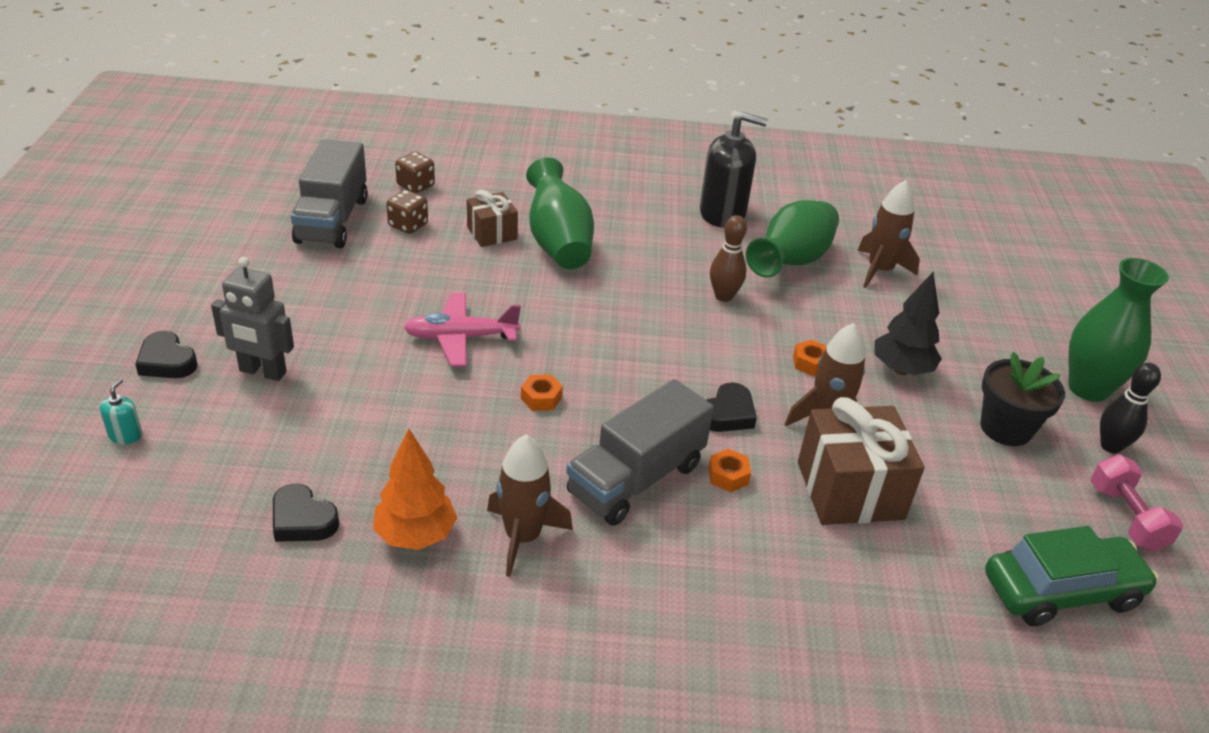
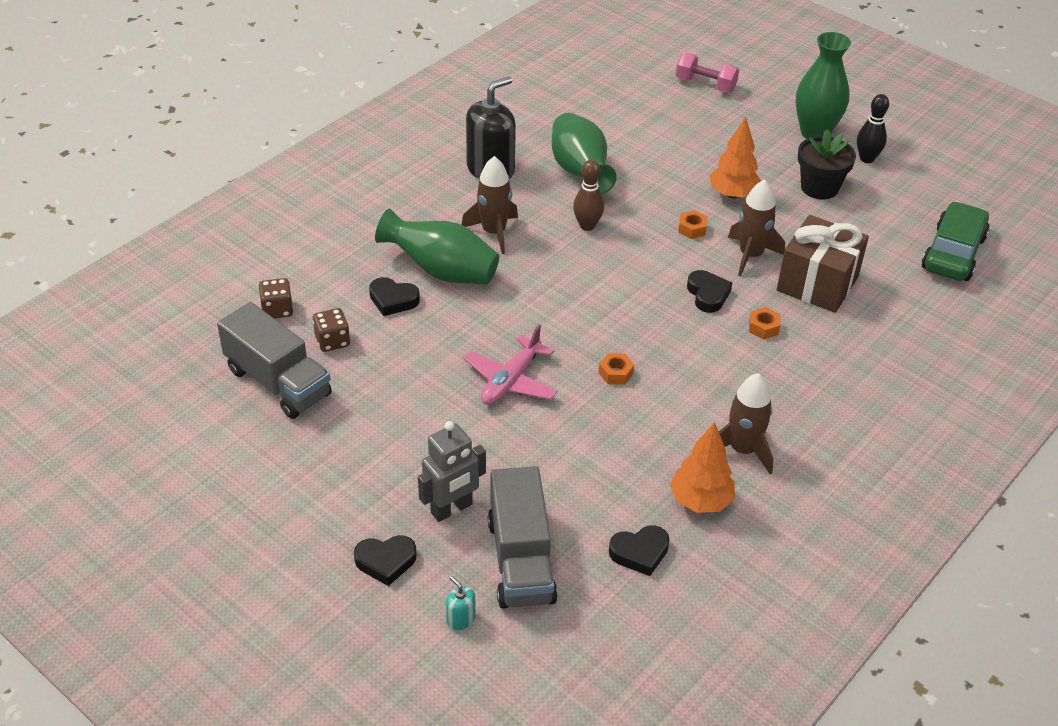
camera: 50 degrees left, 5 degrees up
brown gift [467,190,518,247] -> black heart [369,277,420,316]
grey truck [566,379,714,526] -> grey truck moved to [488,466,558,609]
brown rocket [858,180,920,288] -> brown rocket moved to [462,156,518,254]
black tree [875,272,942,375] -> orange tree [709,117,761,199]
pink dumbbell [1091,454,1183,551] -> pink dumbbell moved to [676,53,739,92]

